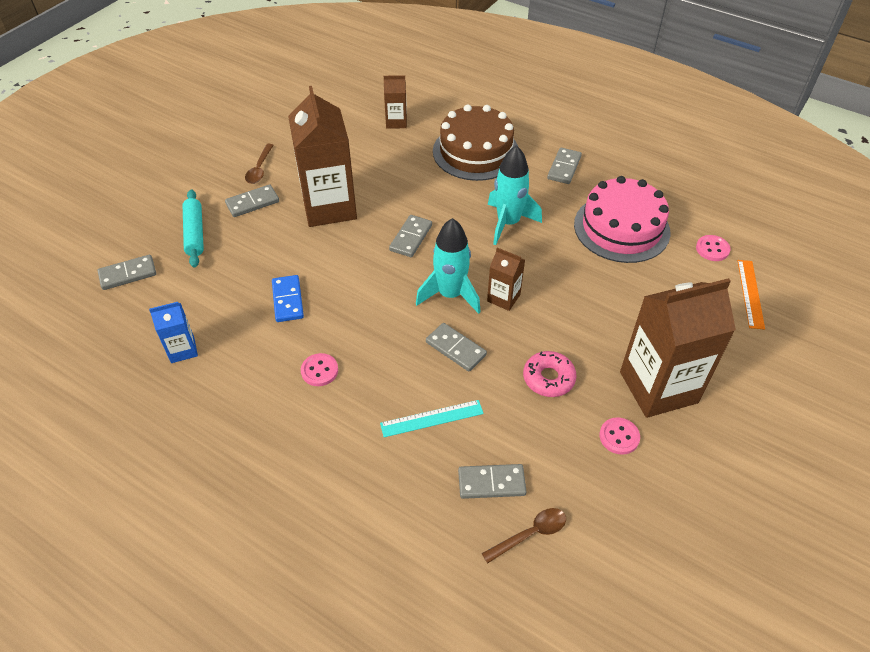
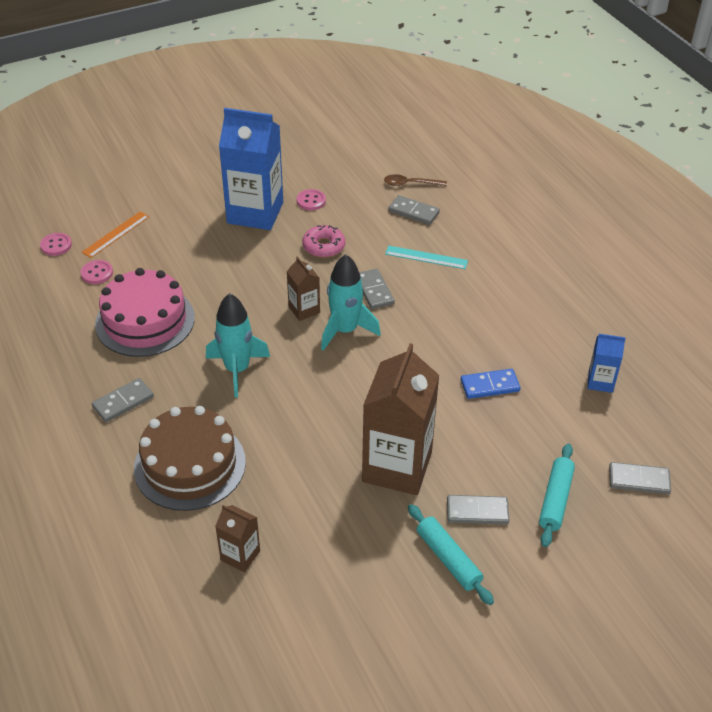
camera: 150 degrees left, 5 degrees down
brown spoon [245,144,274,184] -> turquoise rolling pin [408,504,494,605]
blue domino [272,275,304,322] -> blue domino turned 60 degrees clockwise [461,369,520,399]
pink button [301,353,338,386] -> pink button moved to [40,233,72,256]
grey domino [389,215,432,257] -> none
brown carton [620,278,736,418] -> blue carton [219,108,283,230]

